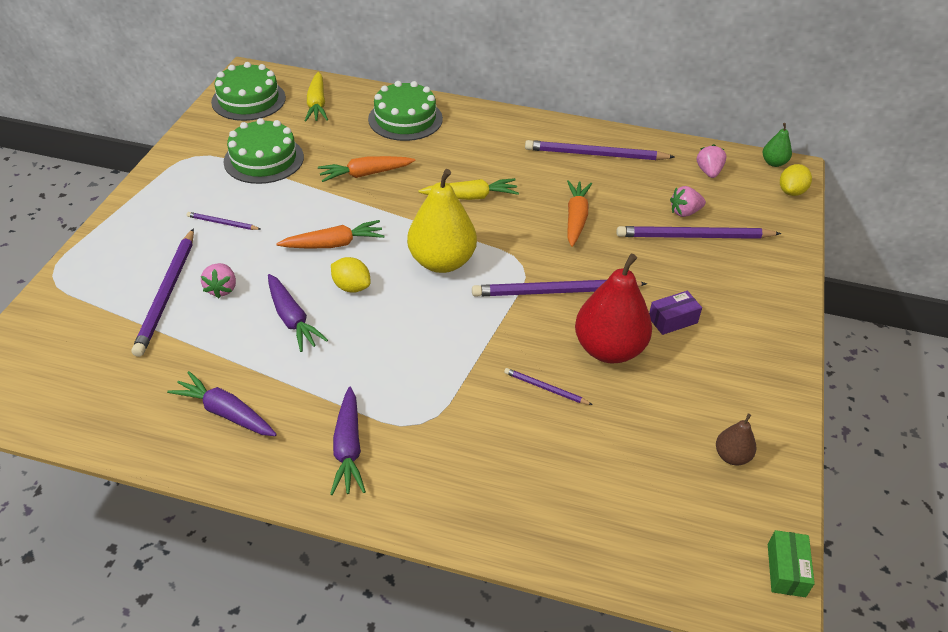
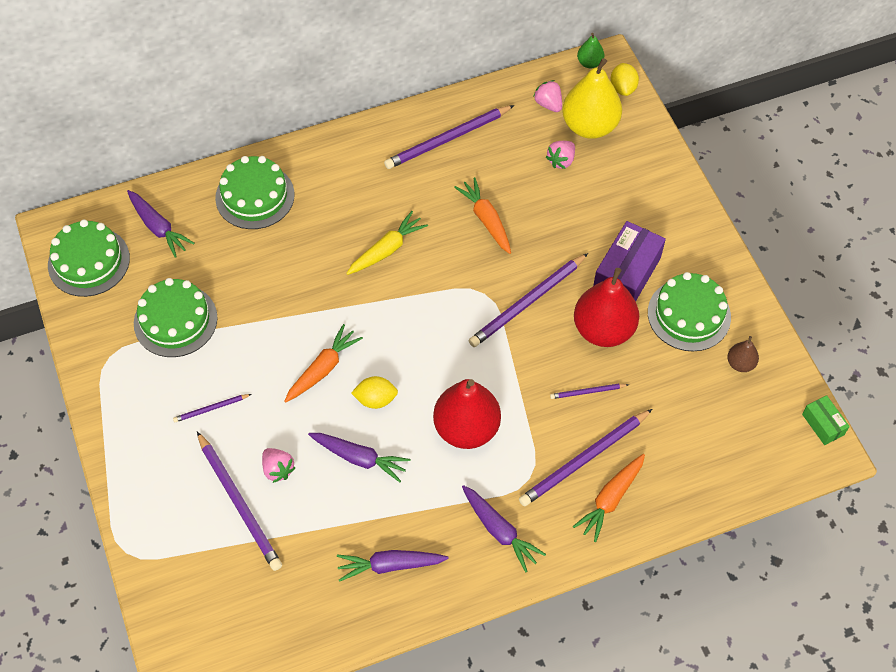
camera: 35 degrees left, 15 degrees up
yellow carrot [305,72,328,122] -> purple carrot [127,190,195,258]
orange carrot [318,156,415,182] -> orange carrot moved to [573,454,645,542]
yellow pear [407,169,477,273] -> yellow pear moved to [562,58,622,139]
purple pencil [616,226,781,239] -> purple pencil moved to [519,409,652,507]
purple box [649,291,702,335] -> purple box [593,221,666,301], size x1.87
none -> red pear [433,379,501,449]
none -> green cake [648,272,731,351]

